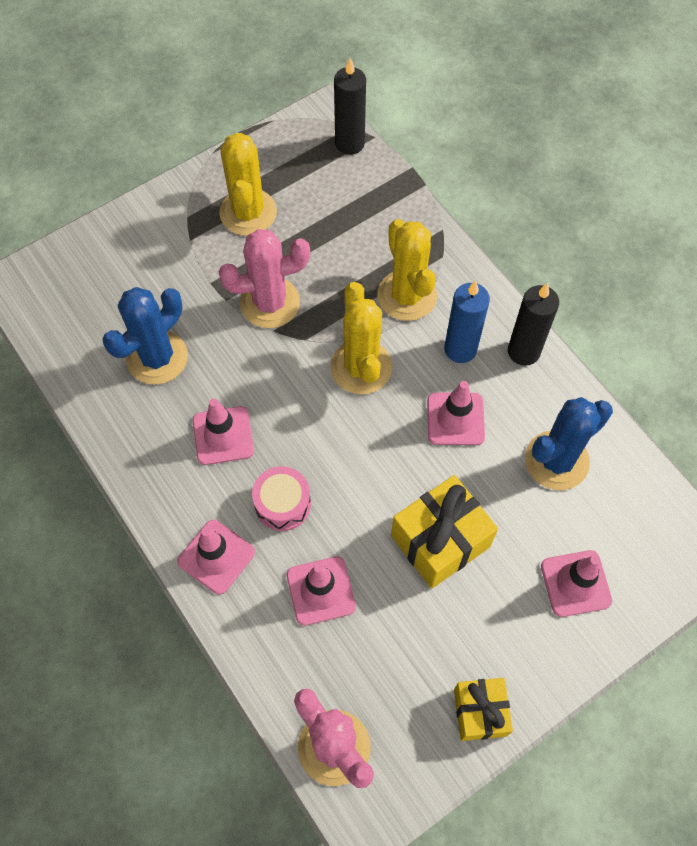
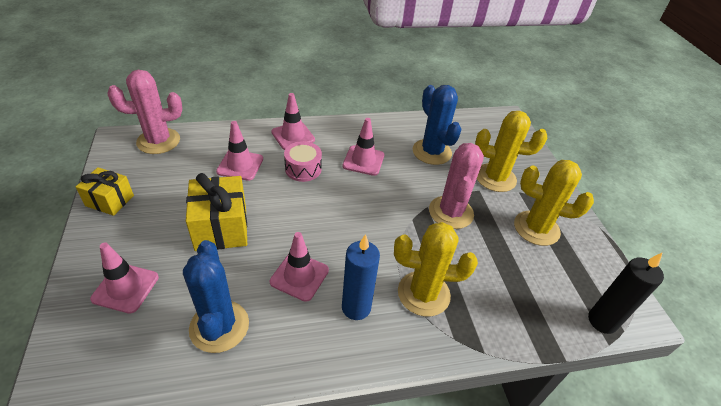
camera: 110 degrees right, 20 degrees down
yellow cactus [330,282,393,394] -> yellow cactus moved to [475,111,547,192]
black candle [508,283,559,366] -> none

